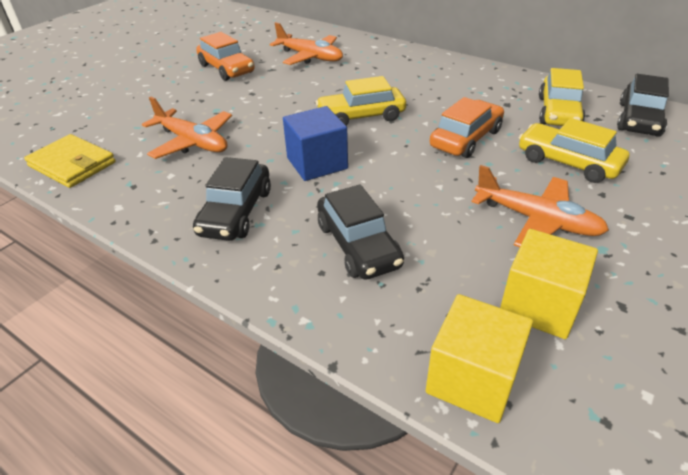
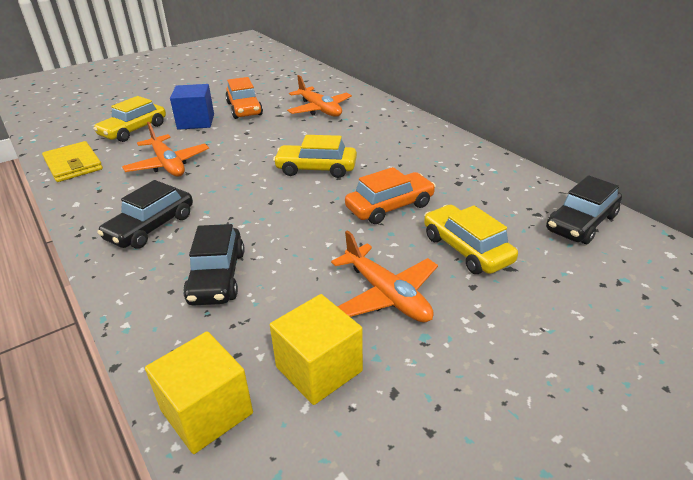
camera: 20 degrees right, 5 degrees down
blue cube [283,106,348,181] -> blue cube moved to [170,84,214,130]
yellow car [539,68,585,126] -> yellow car moved to [93,96,166,142]

